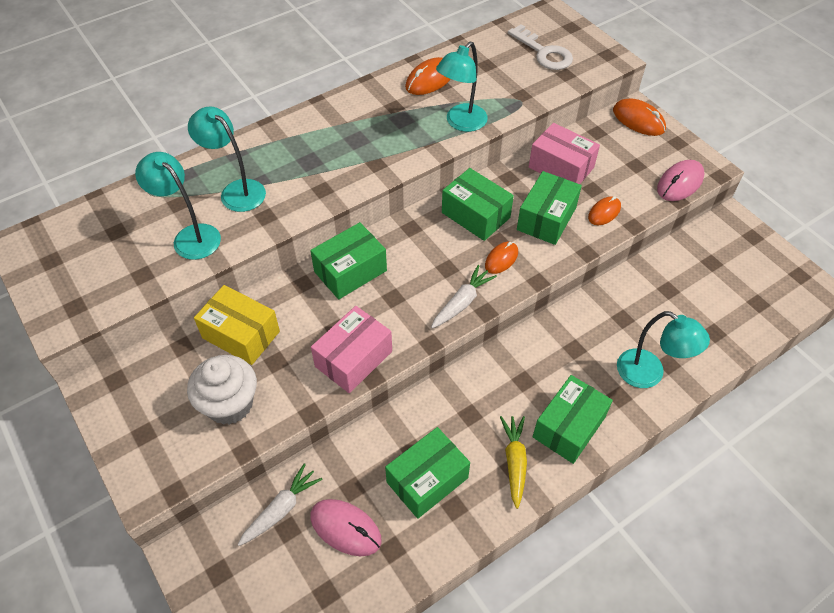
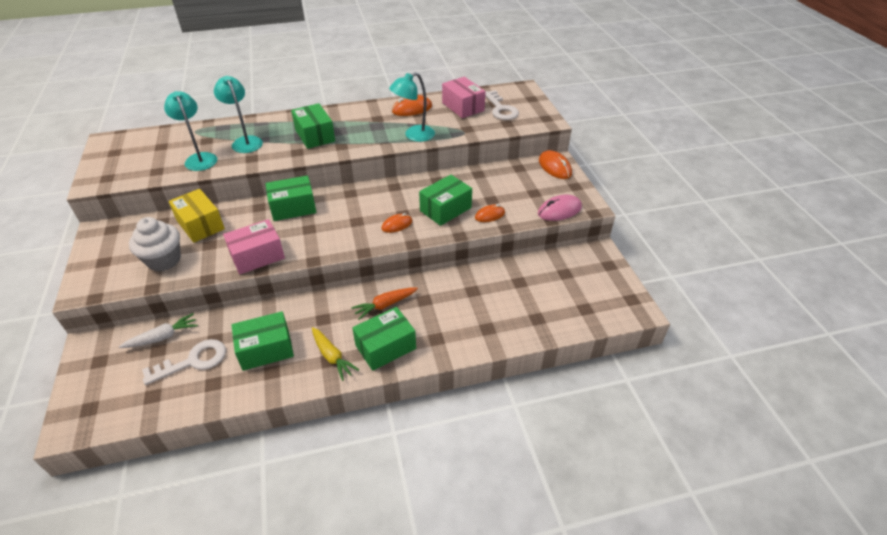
camera: 20 degrees right, 10 degrees down
pink mouse [310,499,382,556] -> white key [142,339,226,385]
white carrot [431,265,497,328] -> none
green box [442,168,514,241] -> green box moved to [291,103,335,149]
yellow carrot [500,416,527,509] -> yellow carrot turned 120 degrees clockwise [312,327,359,381]
pink box [529,123,600,184] -> pink box moved to [442,77,486,118]
turquoise lamp [617,311,710,388] -> none
none -> orange carrot [351,288,418,320]

